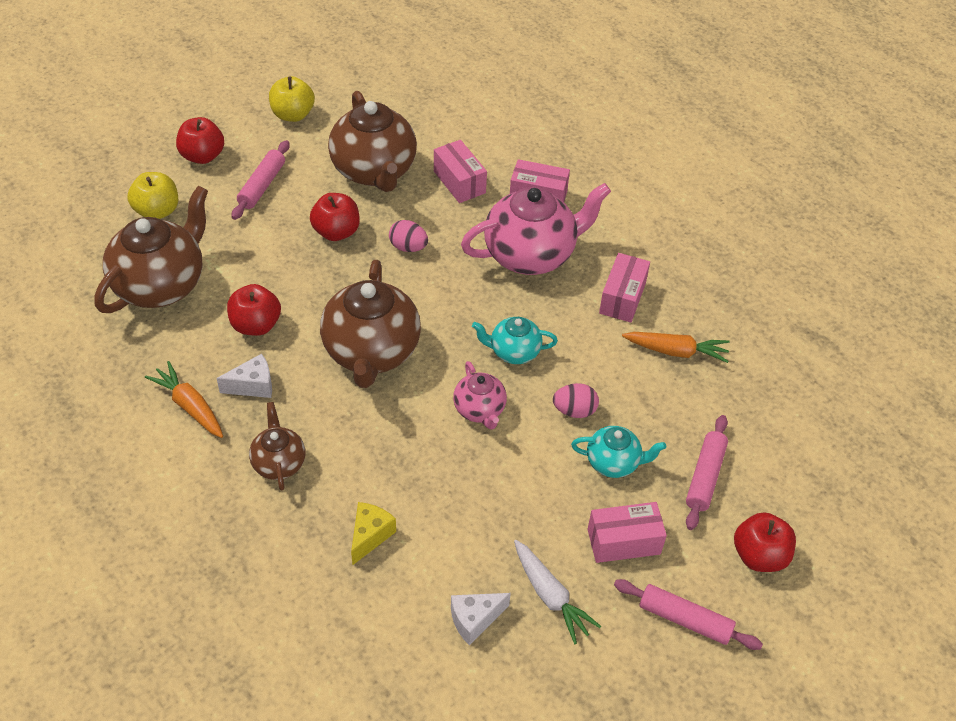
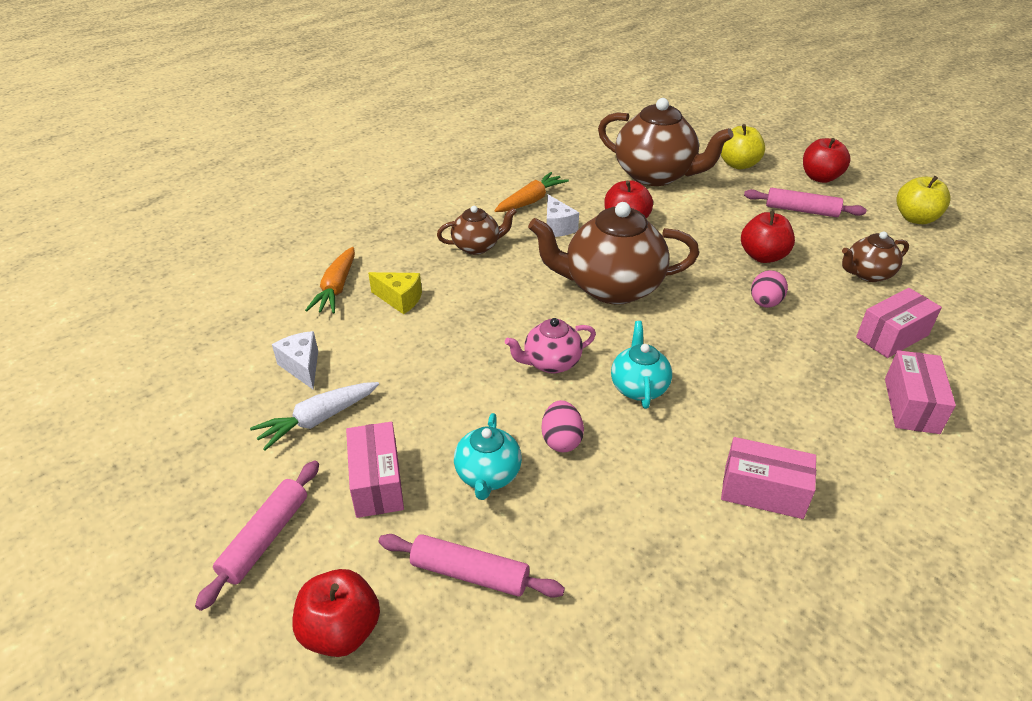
camera: 90 degrees right, 10 degrees down
brown teapot [328,91,417,192] -> brown teapot [842,231,909,282], size x0.52
pink teapot [461,183,611,275] -> none
orange carrot [622,332,730,363] -> orange carrot moved to [305,247,355,314]

